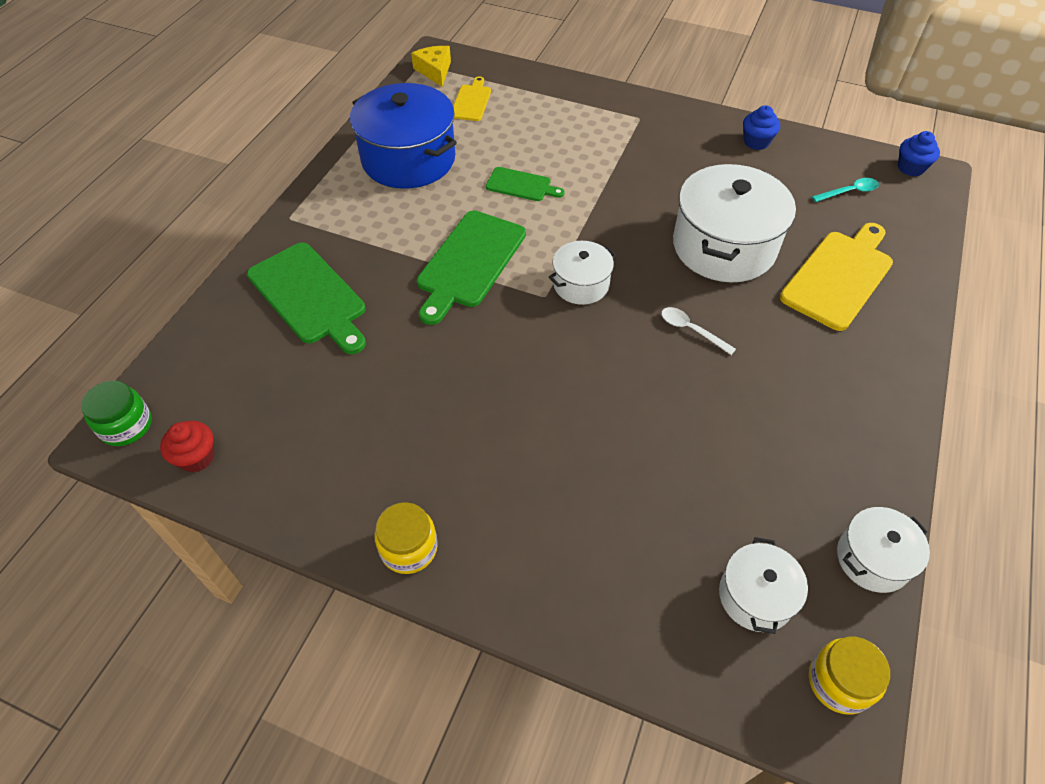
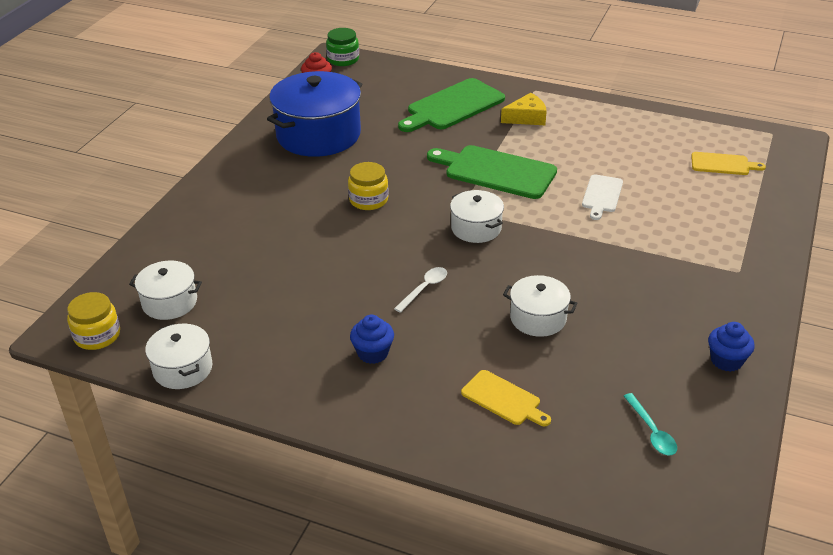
camera: 90 degrees right, 15 degrees down
blue pot [350,83,457,189] -> blue pot moved to [267,71,362,157]
yellow jar [374,502,438,574] -> yellow jar moved to [348,162,389,210]
yellow cheese [411,46,451,87] -> yellow cheese moved to [501,93,547,125]
green cutting board [486,167,565,201] -> white cutting board [582,174,623,220]
white pot [673,164,796,282] -> white pot [503,275,577,337], size x0.52
yellow cutting board [780,223,893,331] -> yellow cutting board [461,370,551,426], size x0.55
blue cupcake [898,131,940,176] -> blue cupcake moved to [350,315,394,364]

